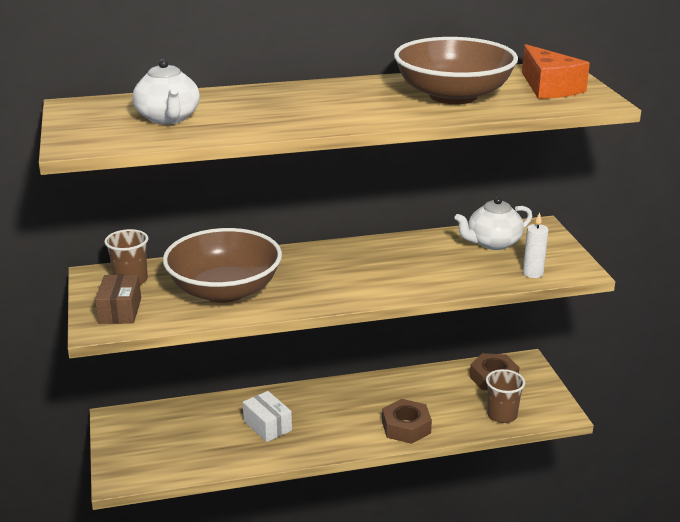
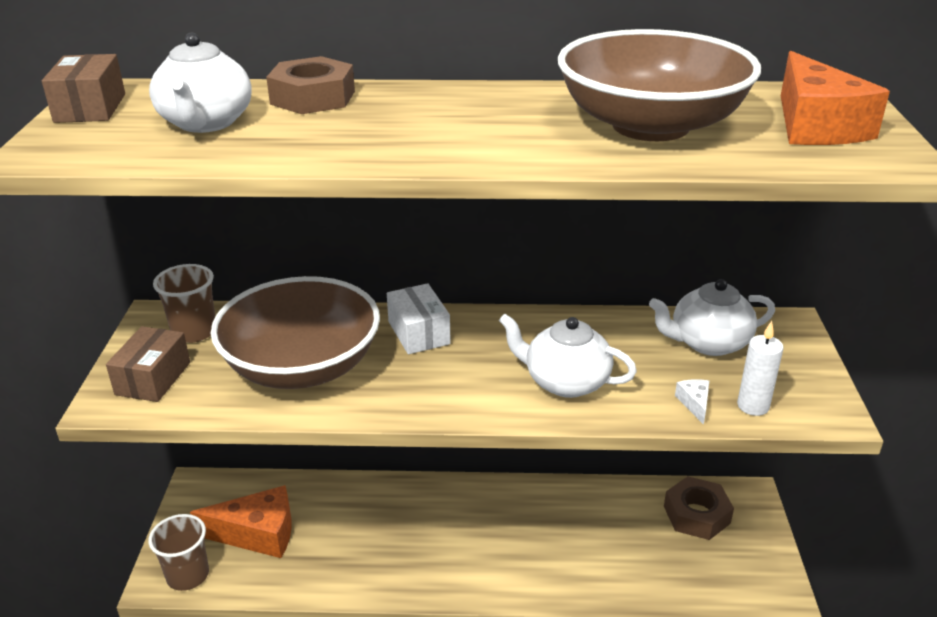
camera: 15 degrees right, 5 degrees up
white box [243,391,292,442] -> white box moved to [387,283,451,354]
brown nut [382,399,432,444] -> brown nut moved to [266,56,355,114]
brown cup [486,369,525,423] -> brown cup moved to [148,514,209,591]
none -> brown box [42,54,125,123]
none -> orange cheese [190,485,292,558]
none -> white teapot [499,314,637,398]
none -> white cheese [675,379,709,425]

